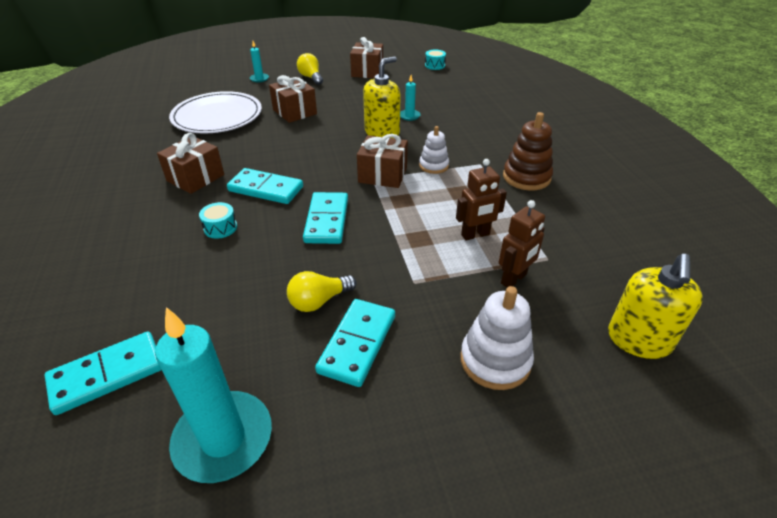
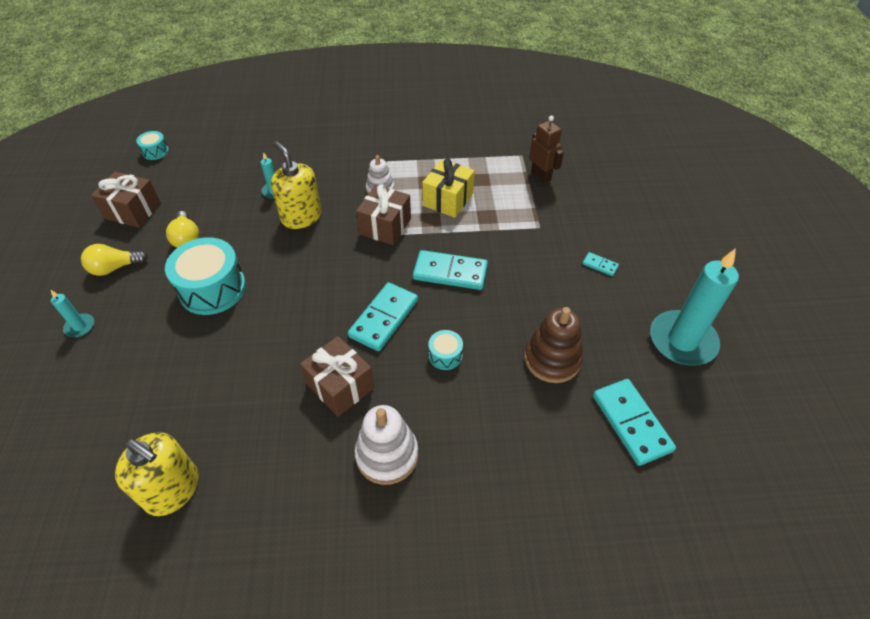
camera: 80 degrees left, 10 degrees up
white plate [169,91,262,134] -> none
brown gift [269,75,317,123] -> turquoise drum [165,237,246,315]
yellow light bulb [287,271,357,312] -> yellow light bulb moved to [166,211,199,248]
turquoise domino [315,299,395,387] -> turquoise domino [583,252,619,276], size x0.47
brown robot [456,159,507,241] -> none
white stacking toy [460,286,534,390] -> white stacking toy moved to [355,405,418,485]
brown stacking toy [503,112,553,191] -> brown stacking toy moved to [525,307,583,383]
yellow soap dispenser [608,254,703,359] -> yellow soap dispenser moved to [115,432,199,516]
none -> yellow gift [422,159,475,218]

